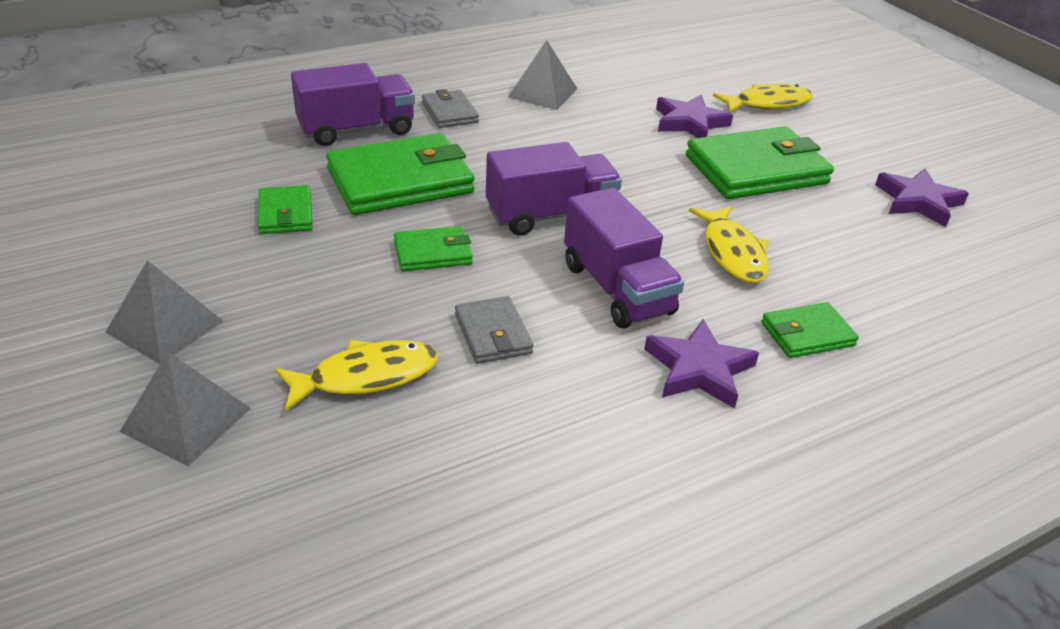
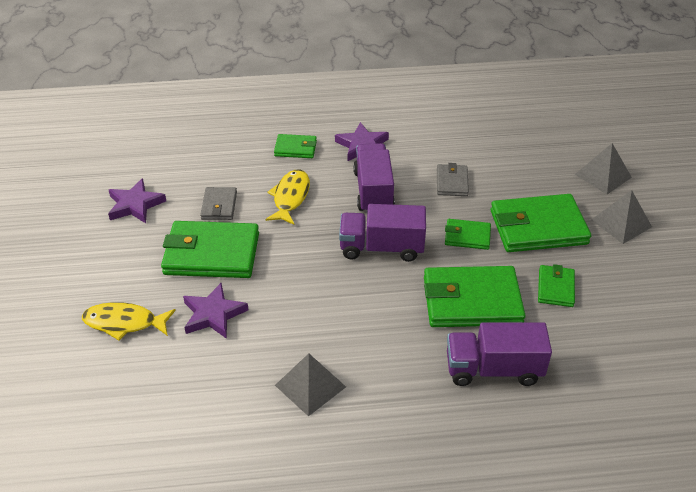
camera: 155 degrees left, 5 degrees up
yellow fish [275,340,438,412] -> none
grey wallet [422,89,479,128] -> grey wallet moved to [200,187,237,220]
none -> green wallet [491,194,591,252]

